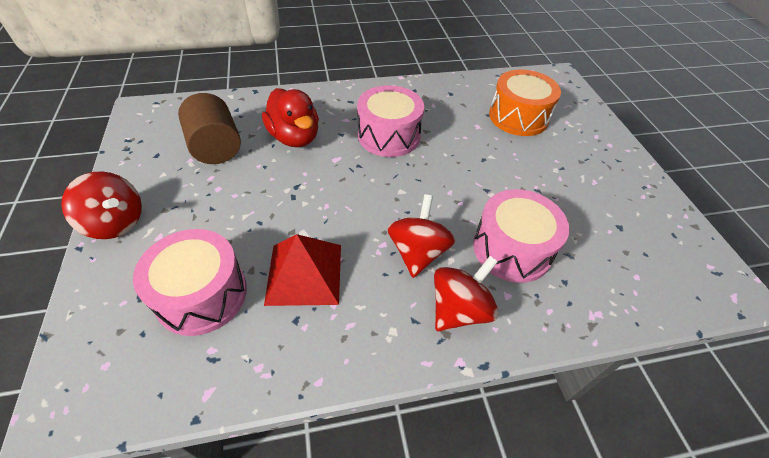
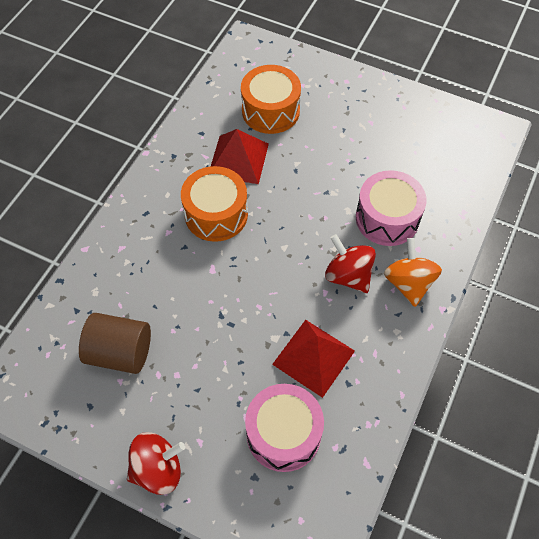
camera: 50 degrees left, 10 degrees up
red duck [262,88,319,147] -> none
pink drum [357,85,424,157] -> orange drum [181,166,248,242]
red spinning top [434,256,499,331] -> orange spinning top [384,238,442,307]
none -> red pyramid [211,129,269,184]

